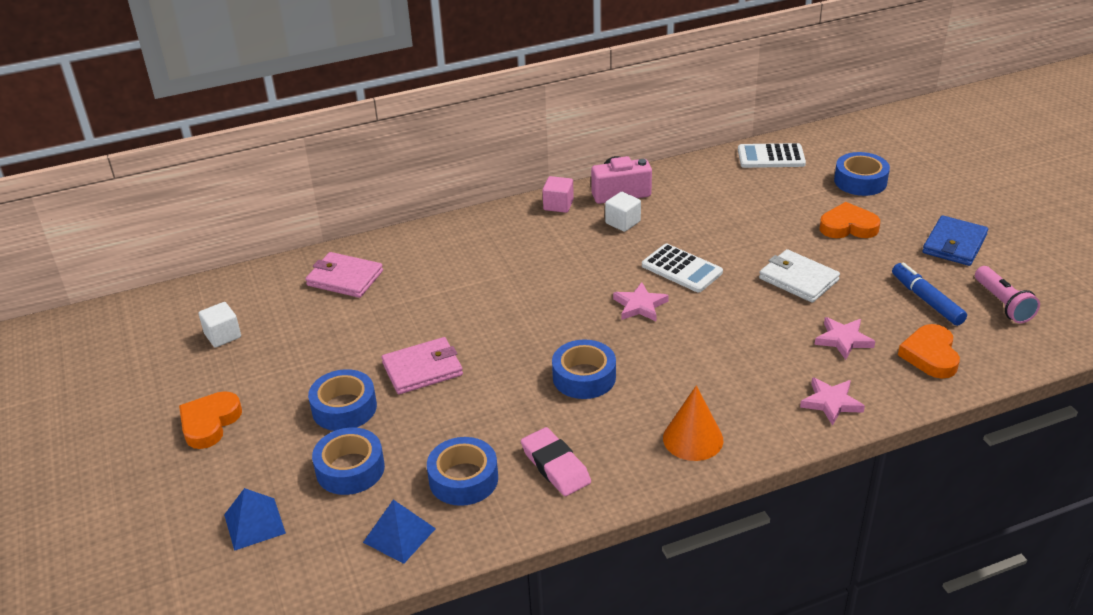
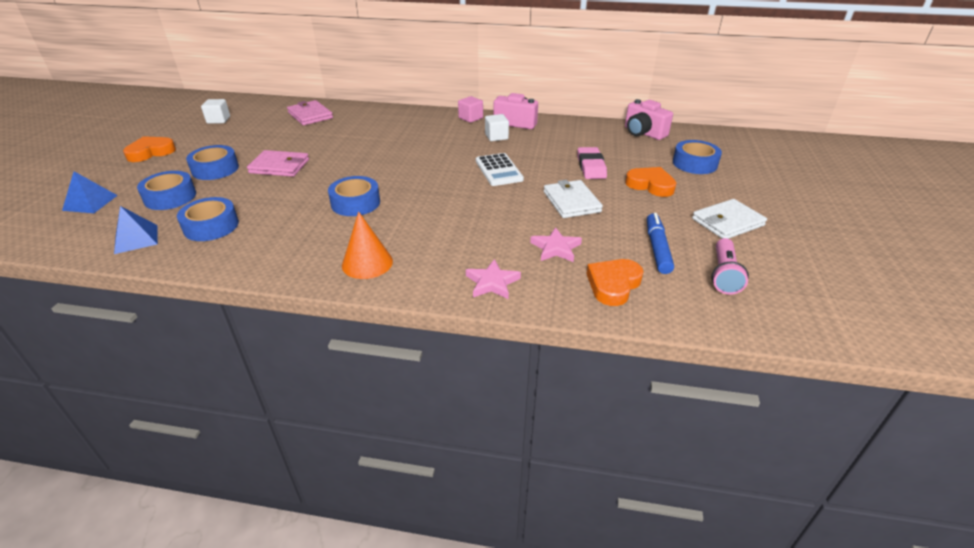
camera: 30 degrees right, 0 degrees up
pink eraser [521,427,591,496] -> pink eraser moved to [577,147,607,179]
pink star [613,282,669,321] -> none
white calculator [738,143,806,168] -> pink camera [625,99,673,140]
blue wallet [922,215,988,266] -> white wallet [692,199,767,239]

